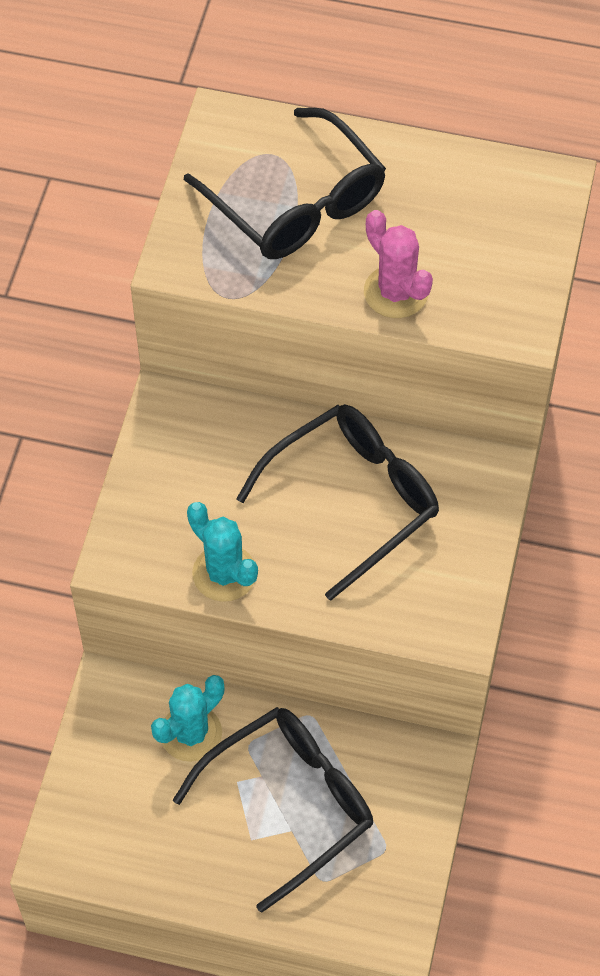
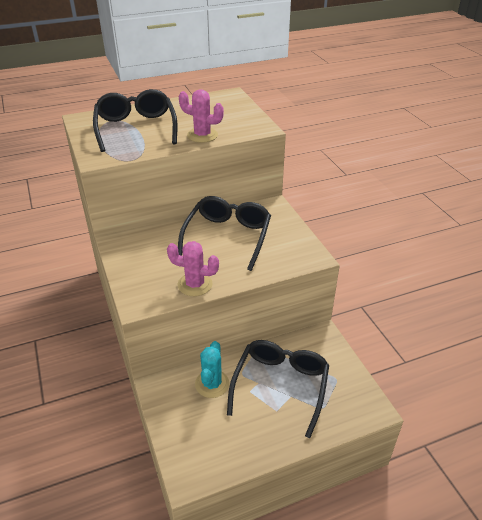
camera: 35 degrees left, 20 degrees down
black glasses [184,108,386,259] -> black glasses turned 120 degrees counterclockwise [93,89,177,152]
turquoise cactus [187,502,258,602] -> pink cactus [167,241,219,296]

